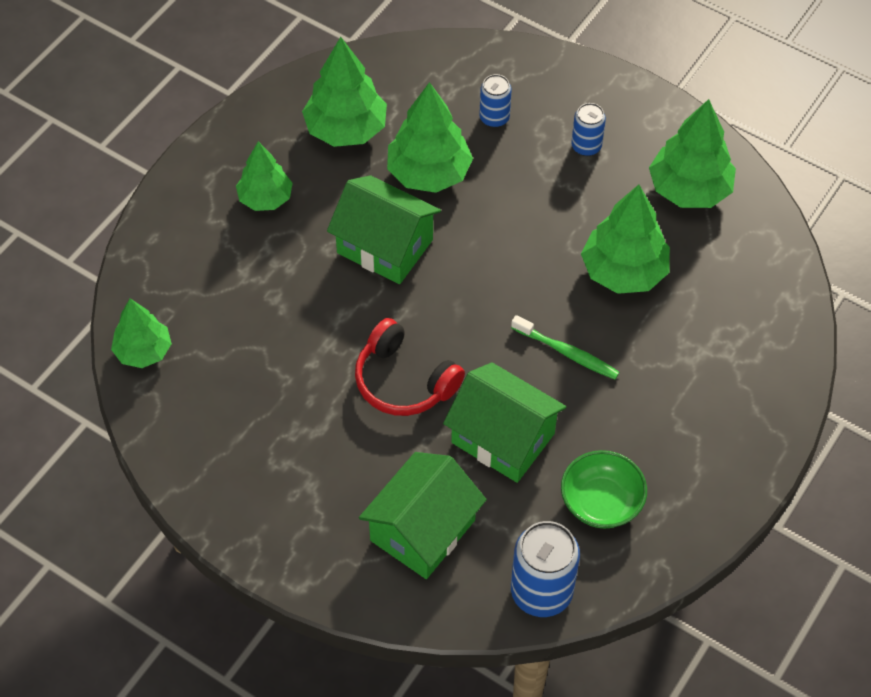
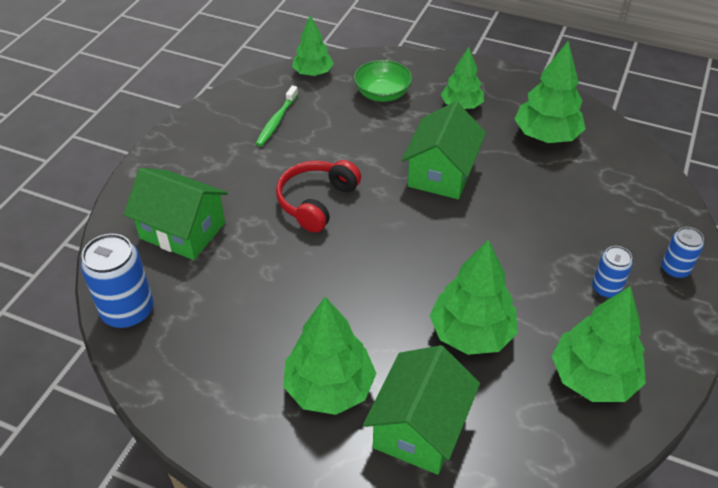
camera: 80 degrees right, 10 degrees down
green tree [387,82,473,193] -> green tree moved to [283,297,377,415]
green house [443,362,566,483] -> green house moved to [363,345,480,475]
blue can [479,74,512,128] -> blue can moved to [661,227,704,279]
green toothbrush [511,315,620,380] -> green toothbrush moved to [256,86,298,147]
green bowl [561,450,647,529] -> green bowl moved to [354,60,413,102]

